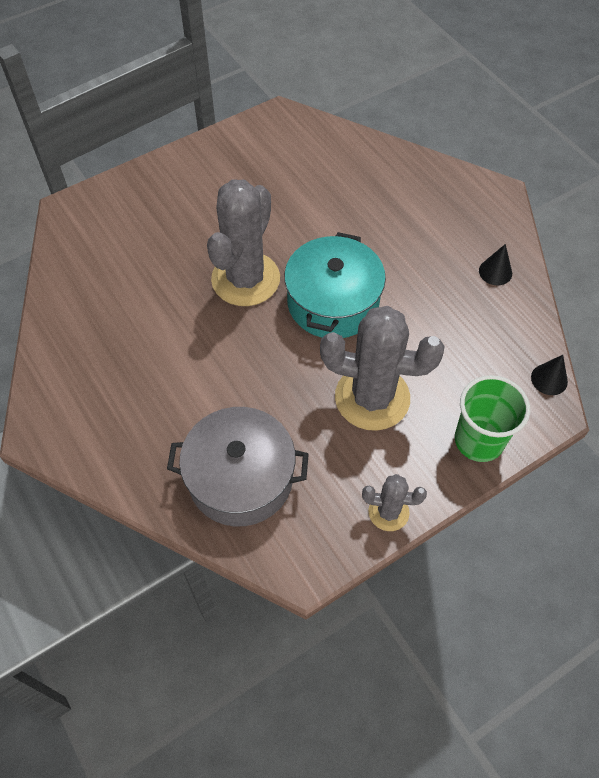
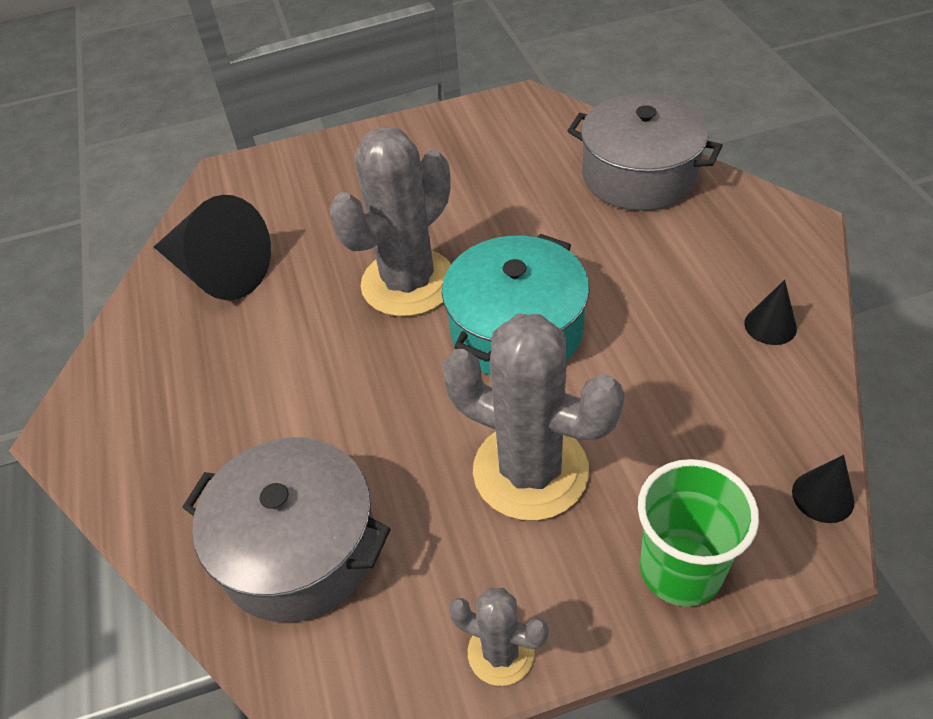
camera: 20 degrees right, 10 degrees down
none -> black cone [154,195,271,300]
none -> grey pot [567,94,723,211]

